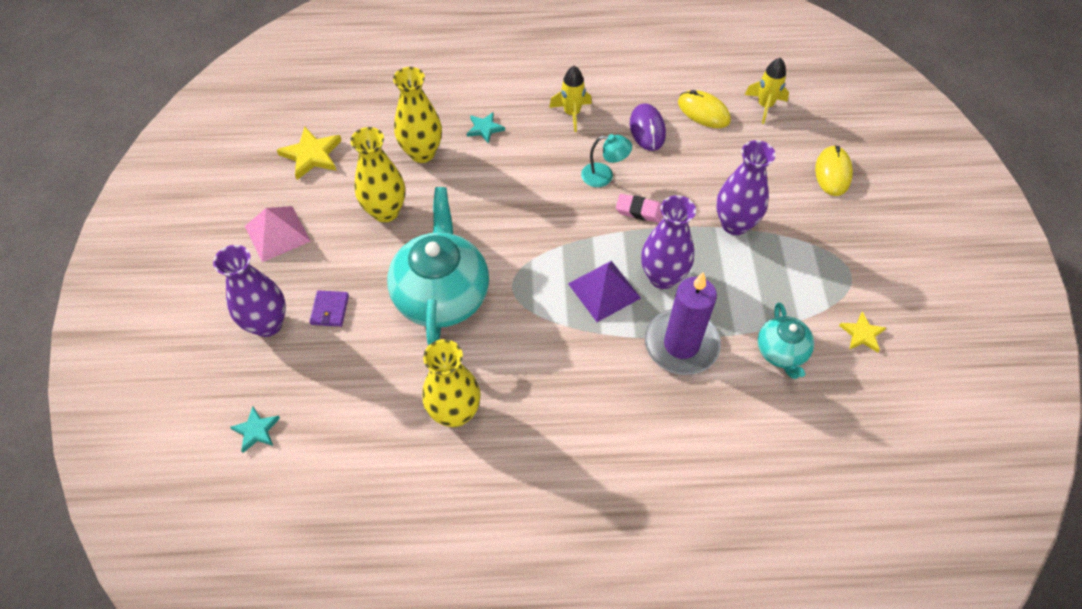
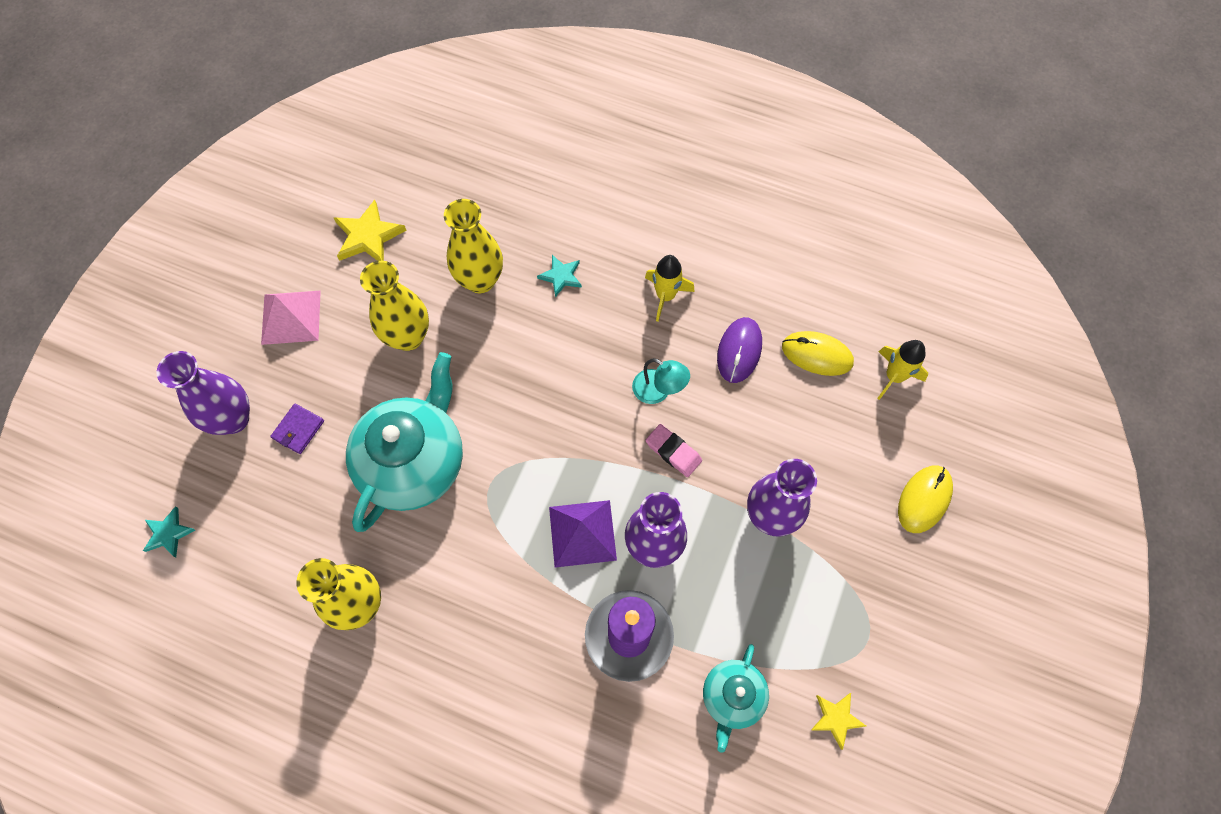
camera: 25 degrees right, 10 degrees up
yellow mouse [678,90,731,128] -> yellow mouse turned 45 degrees counterclockwise [782,331,854,376]

